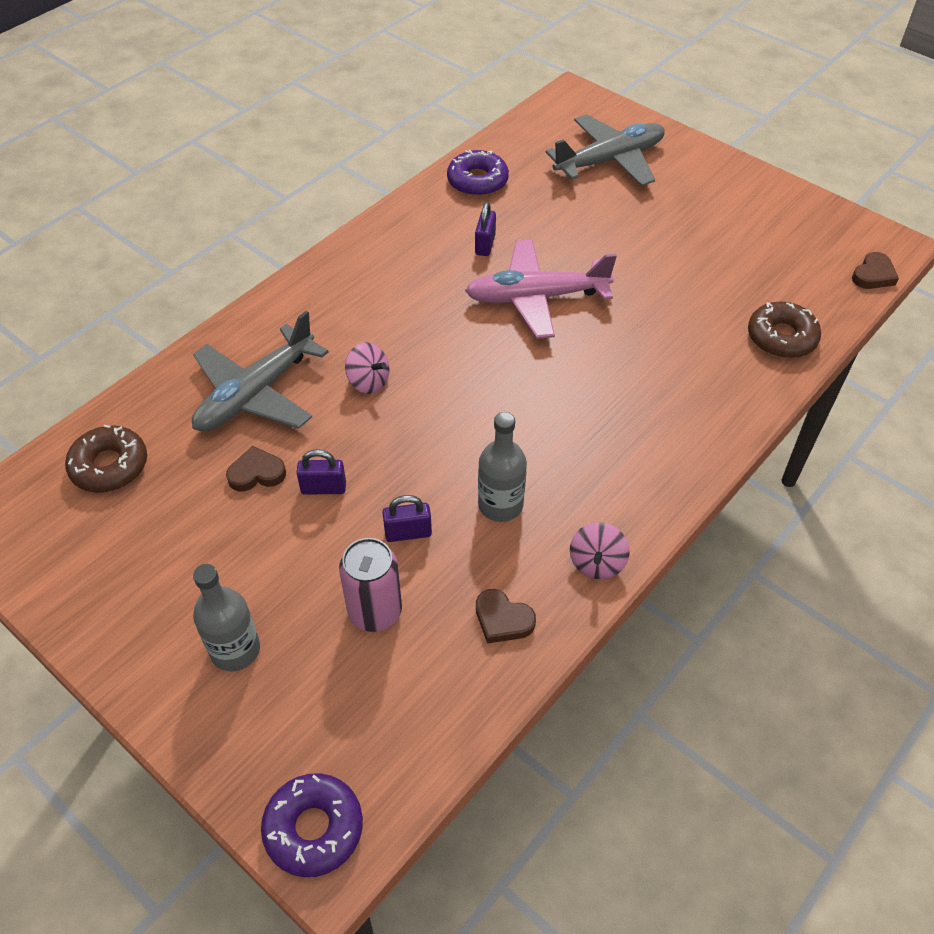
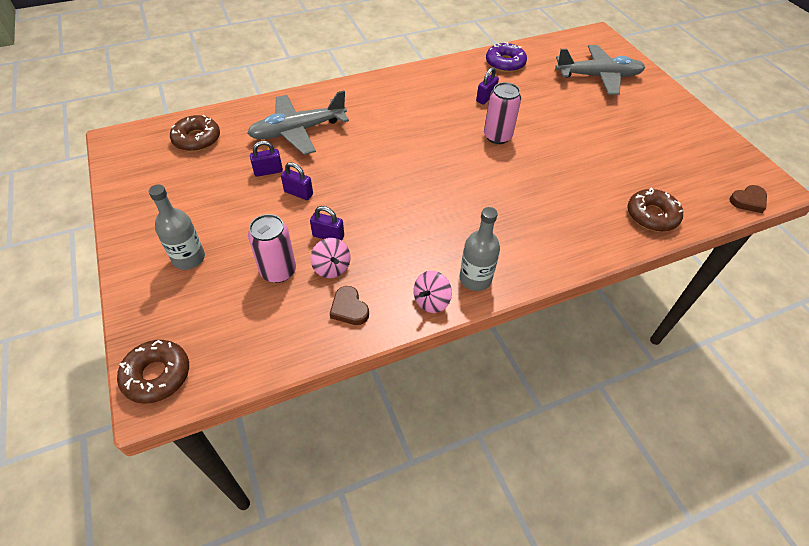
camera: 25 degrees right, 0 degrees up
brown heart [226,446,286,491] -> purple padlock [250,141,283,177]
purple donut [261,773,363,877] -> brown donut [117,340,189,404]
pink spinning top [345,342,390,394] -> pink spinning top moved to [311,238,350,278]
pink plane [465,240,617,339] -> pink can [484,82,521,144]
grey bottle [478,412,527,522] -> grey bottle moved to [459,207,500,291]

